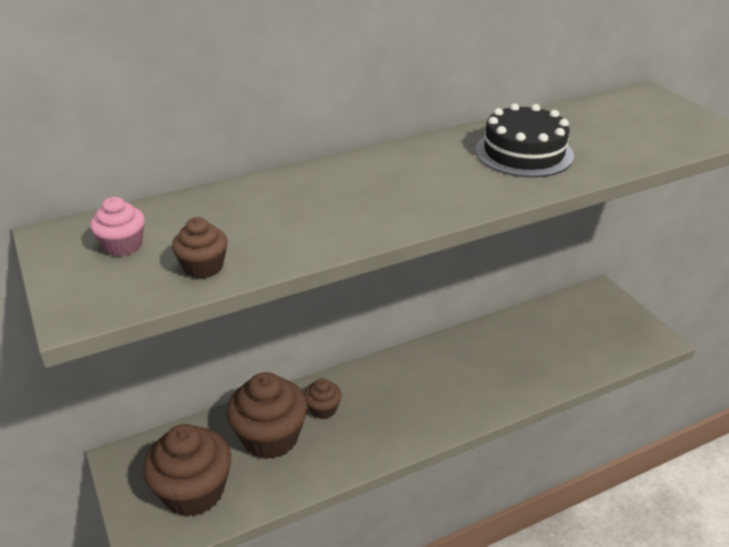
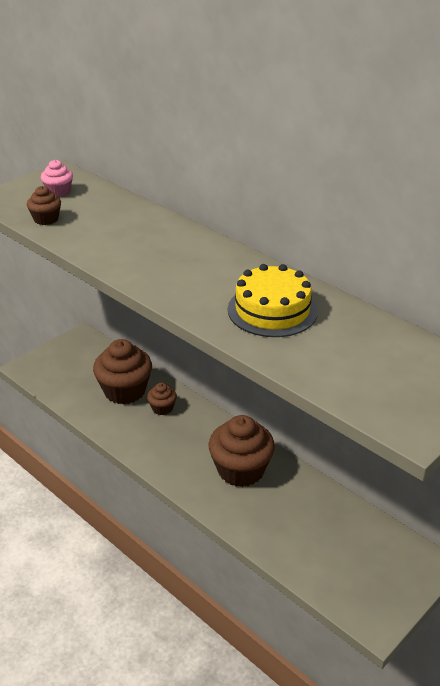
camera: 70 degrees right, 0 degrees up
brown cupcake [143,424,231,517] -> brown cupcake moved to [209,415,275,487]
black cake [475,103,574,177] -> yellow cake [228,264,318,337]

